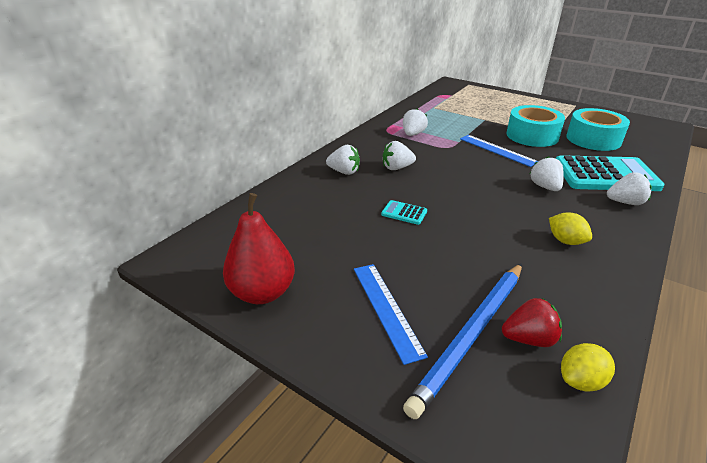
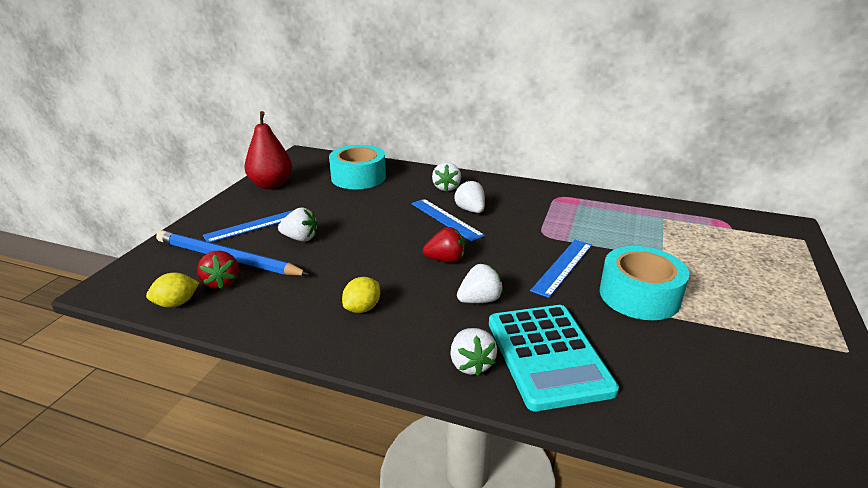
camera: 75 degrees right, 5 degrees down
turquoise calculator [381,200,427,225] -> none
white strawberry [403,109,428,136] -> white strawberry moved to [278,208,318,242]
yellow lemon [561,343,615,392] -> yellow lemon turned 75 degrees counterclockwise [146,273,199,308]
turquoise tape [566,108,630,151] -> turquoise tape moved to [329,145,386,190]
none -> blue ruler [411,199,485,242]
none -> red strawberry [423,227,465,263]

